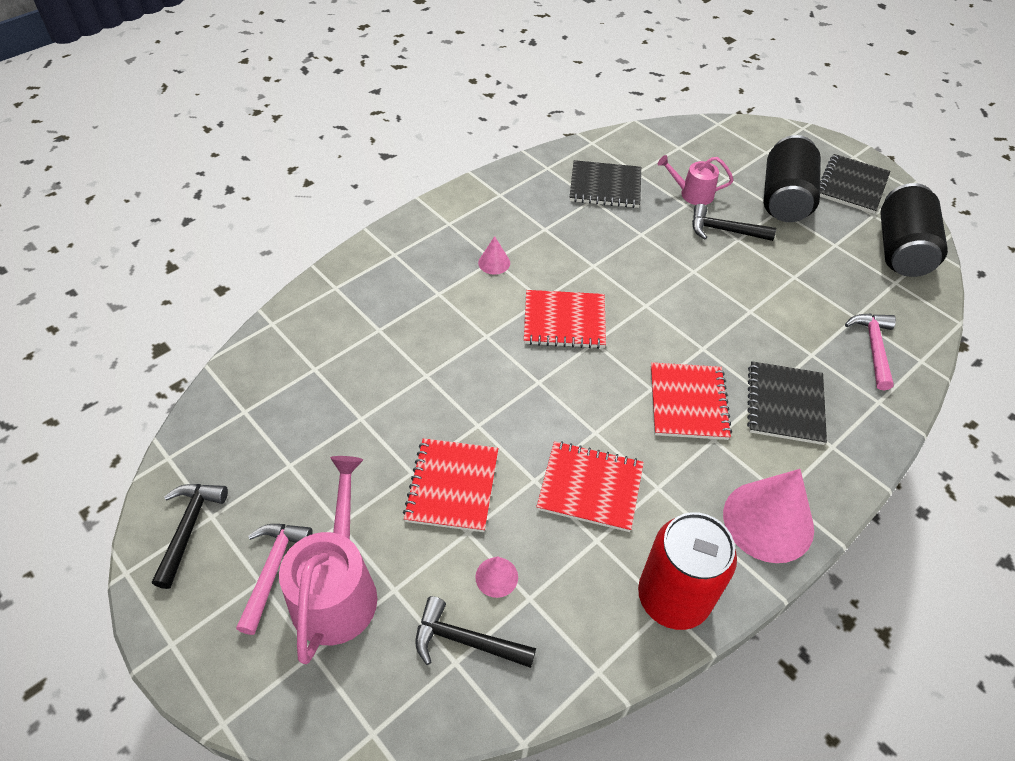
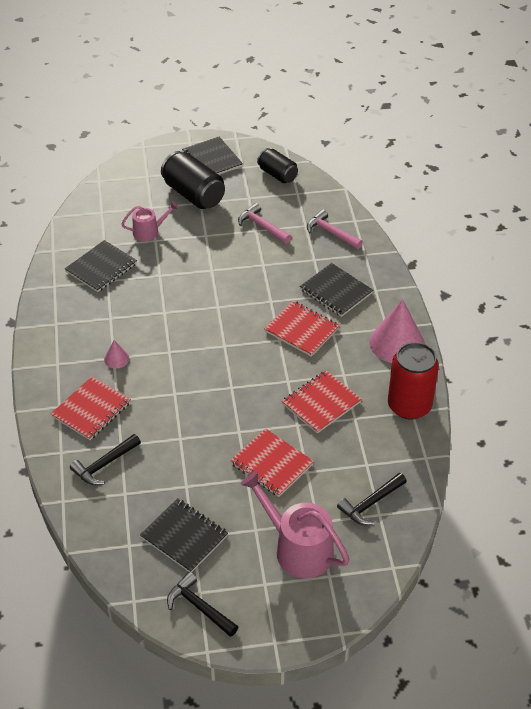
camera: 55 degrees left, 5 degrees down
pink hammer [236,524,313,635] -> pink hammer moved to [238,203,291,244]
pink cone [475,556,518,598] -> none
red notebook [524,290,606,349] -> red notebook moved to [51,376,131,440]
pink watering can [658,155,733,205] -> pink watering can turned 150 degrees counterclockwise [121,201,179,241]
black hammer [692,204,776,241] -> black hammer moved to [70,434,141,485]
black can [880,183,948,277] -> black can [257,148,298,183], size x0.63
none -> black notebook [140,498,228,573]

